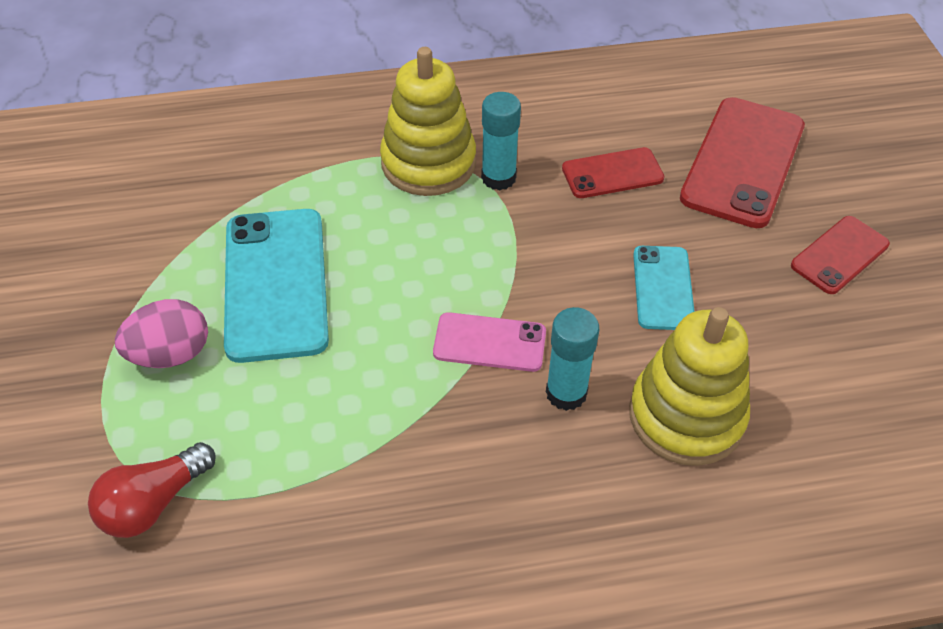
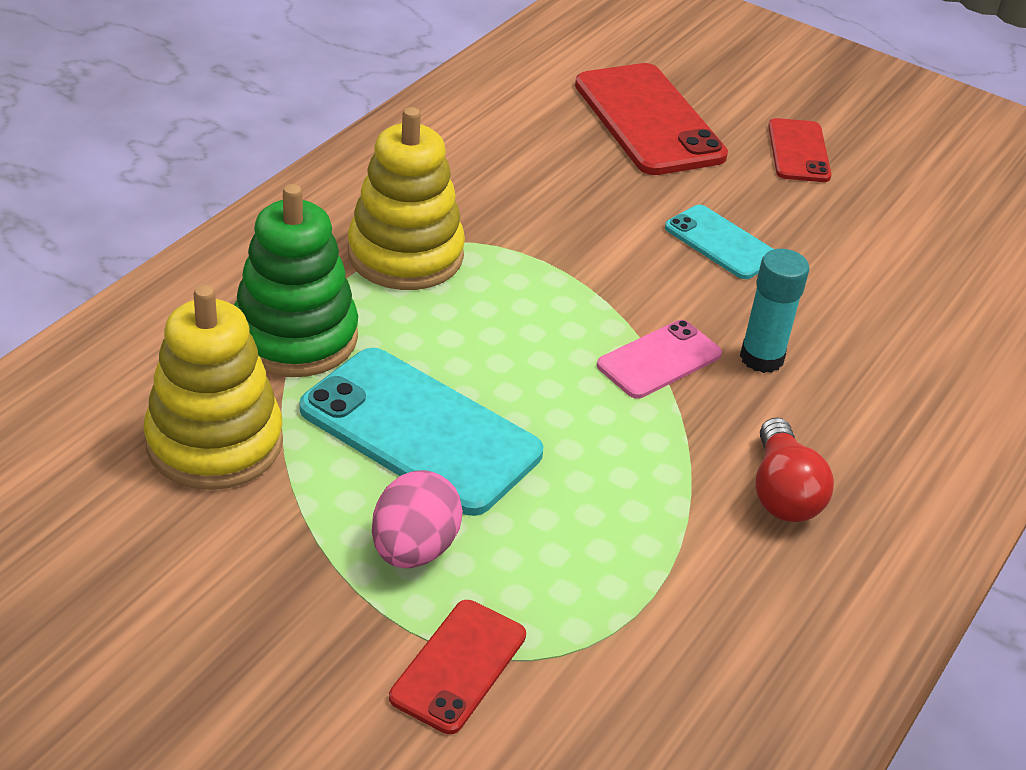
camera: 50 degrees left, 10 degrees down
red light bulb [88,442,216,538] -> red light bulb moved to [755,418,834,522]
turquoise glue stick [481,92,521,190] -> none
red phone [562,147,665,198] -> red phone moved to [389,600,526,734]
yellow stacking toy [629,307,750,466] -> yellow stacking toy moved to [144,285,283,490]
none -> green stacking toy [234,184,358,377]

